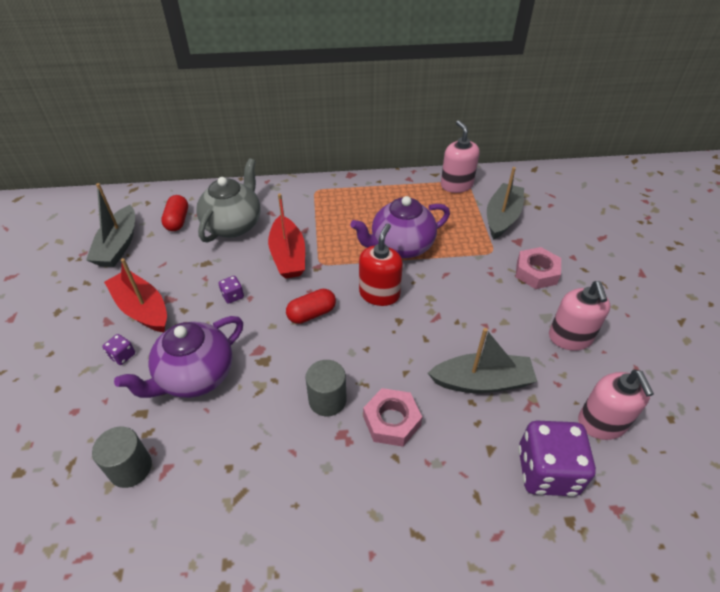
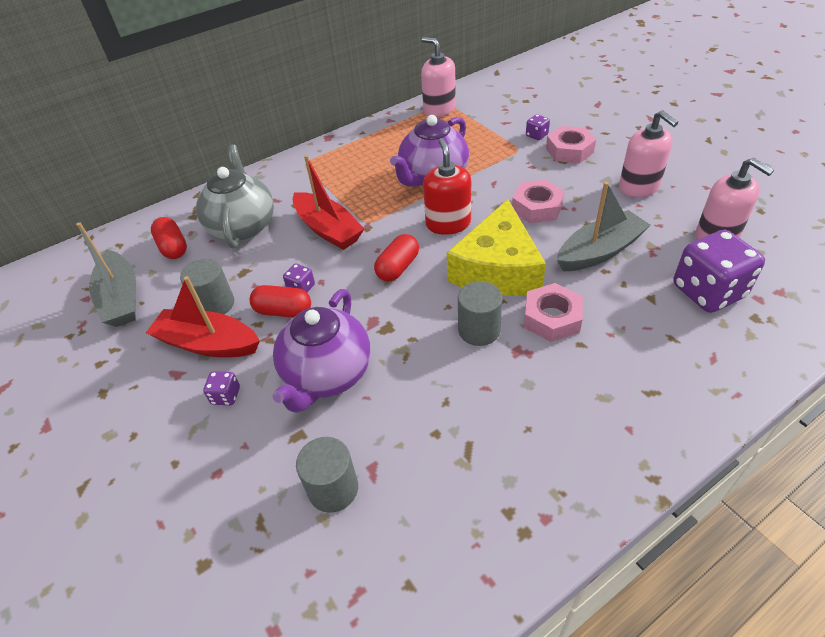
camera: 25 degrees left, 0 degrees up
grey boat [487,167,524,239] -> none
none -> grey cylinder [180,258,234,314]
none -> red capsule [250,285,311,318]
none -> yellow cheese [447,199,546,296]
none -> pink nut [512,179,565,223]
none -> purple dice [526,114,550,140]

